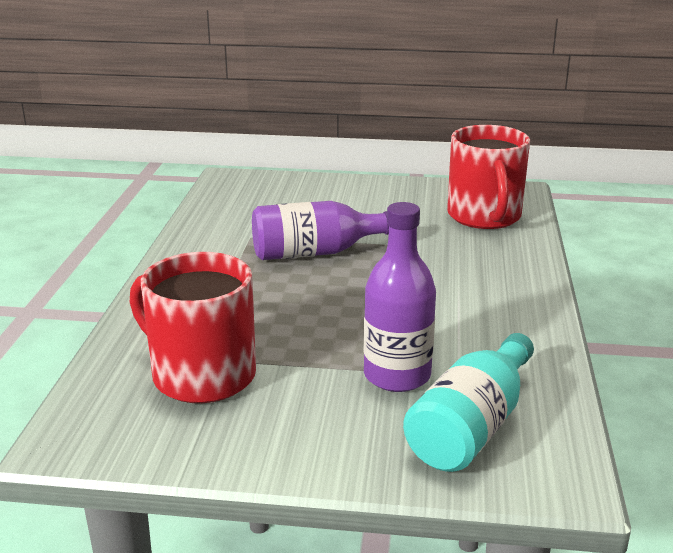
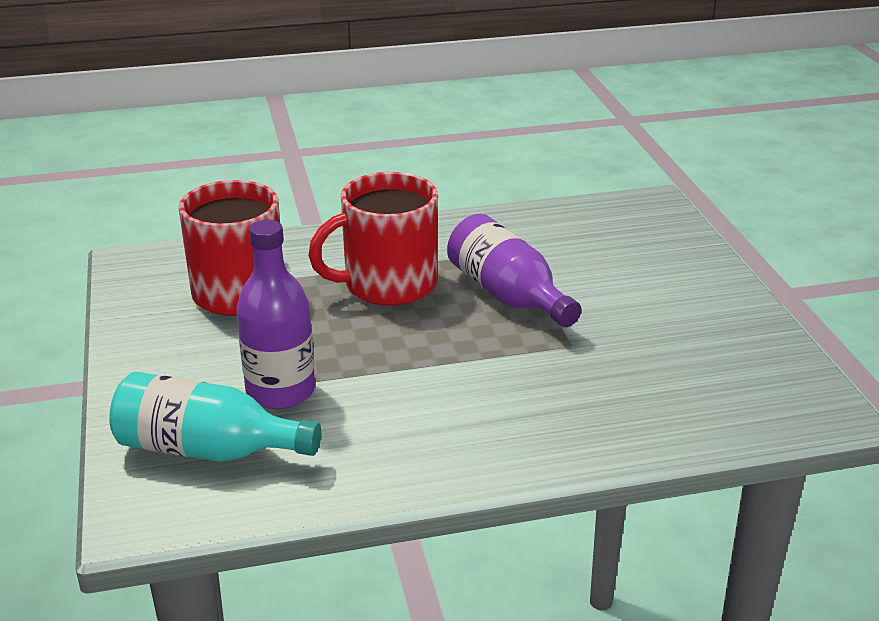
camera: 70 degrees right, 5 degrees up
red mug [447,125,530,229] -> red mug moved to [308,172,438,306]

